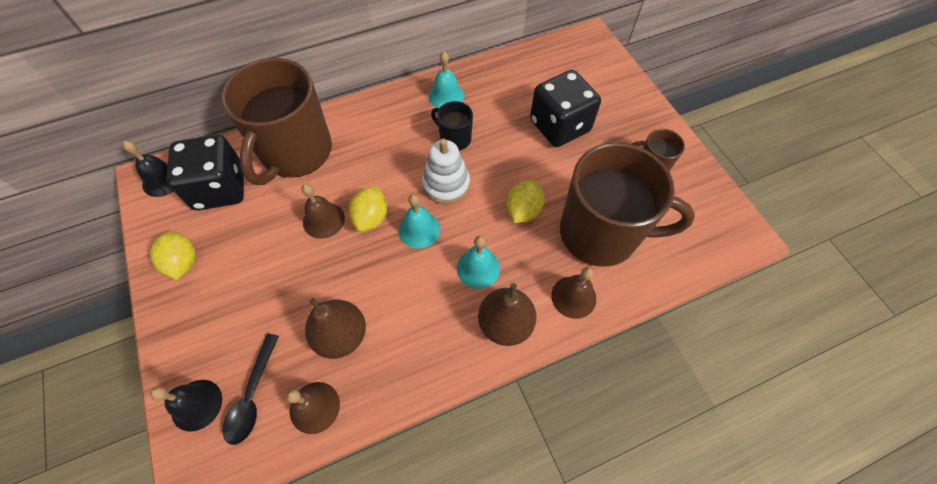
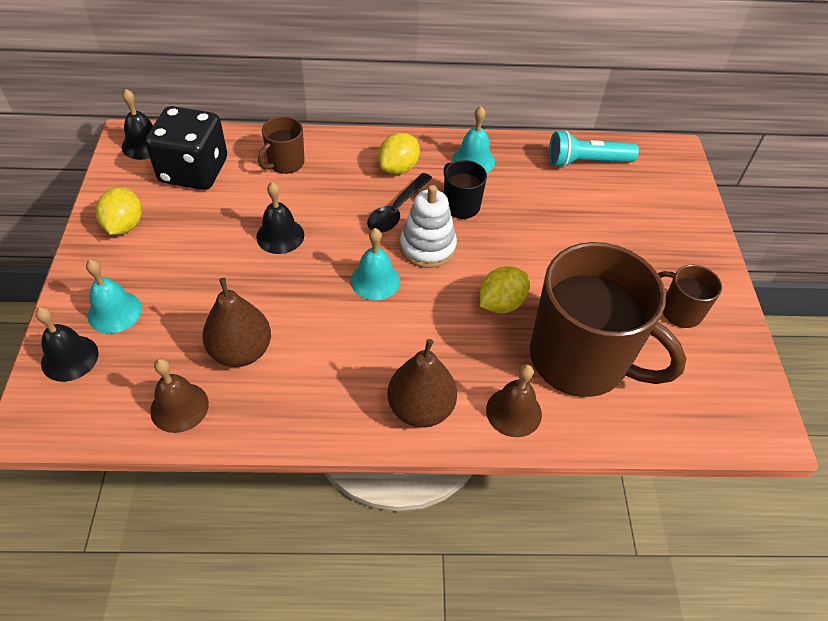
camera: 20 degrees right, 10 degrees down
brown mug [221,58,332,185] -> brown mug [258,116,304,174], size x0.44
black spoon [222,334,279,445] -> black spoon moved to [367,173,432,233]
brown bell [302,184,345,239] -> black bell [256,182,304,254]
yellow lemon [349,186,387,232] -> yellow lemon moved to [378,133,420,174]
turquoise bell [457,236,500,289] -> turquoise bell moved to [86,260,142,334]
black dice [530,70,601,147] -> none
none -> turquoise flashlight [549,131,639,168]

